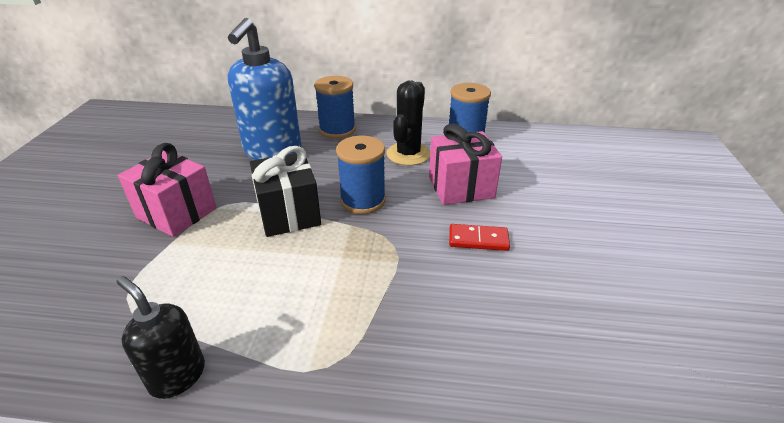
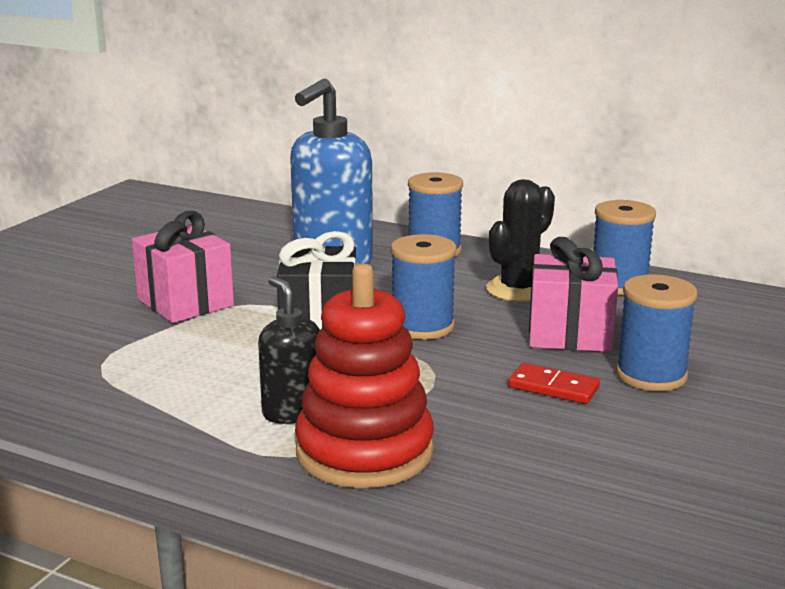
camera: 20 degrees right, 15 degrees down
black soap dispenser [116,276,205,399] -> black soap dispenser moved to [258,276,320,424]
none -> red stacking toy [295,264,434,488]
none -> blue spool [616,274,698,391]

